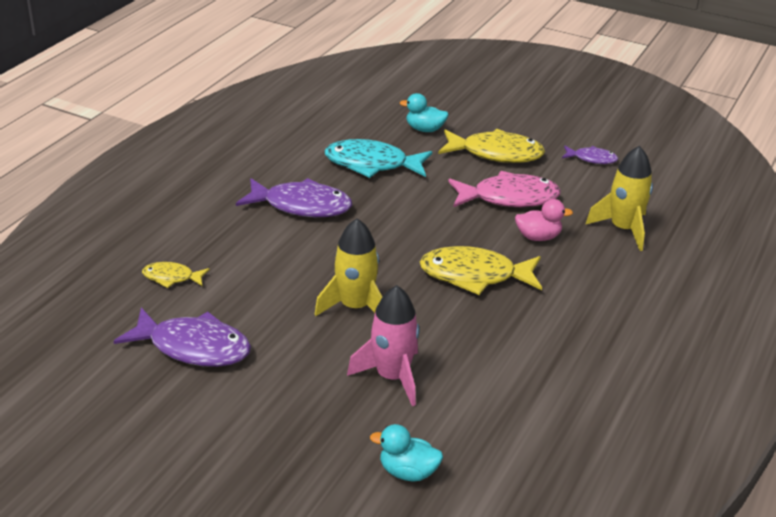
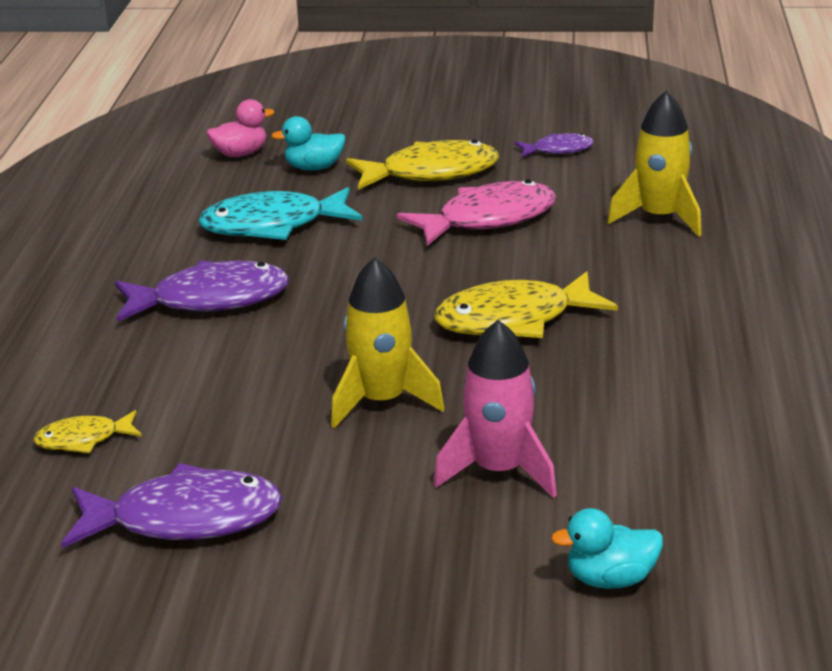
camera: 20 degrees left, 5 degrees down
pink duck [515,199,573,241] -> pink duck moved to [207,99,275,157]

